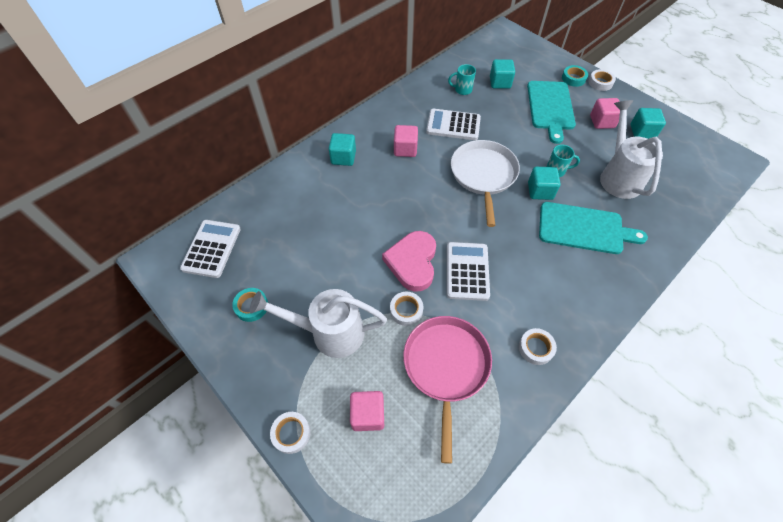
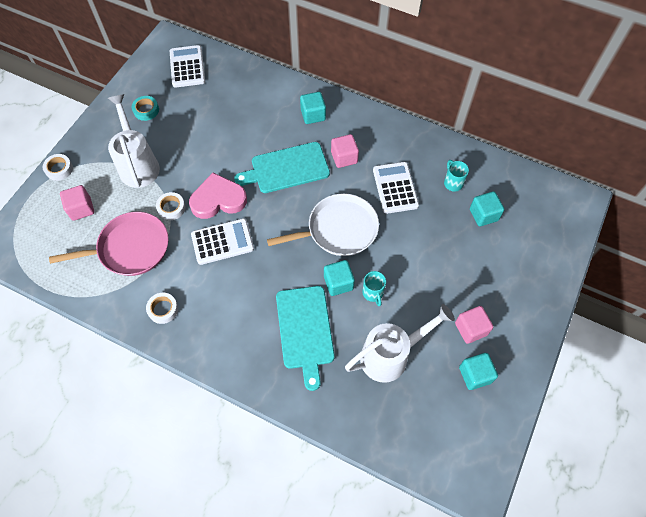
camera: 70 degrees right, 5 degrees up
white calculator [180,220,241,278] -> white calculator turned 90 degrees counterclockwise [170,45,205,88]
turquoise cutting board [527,81,576,144] -> turquoise cutting board moved to [234,142,330,193]
turquoise tape [562,65,588,87] -> none
white tape [589,69,616,91] -> none

